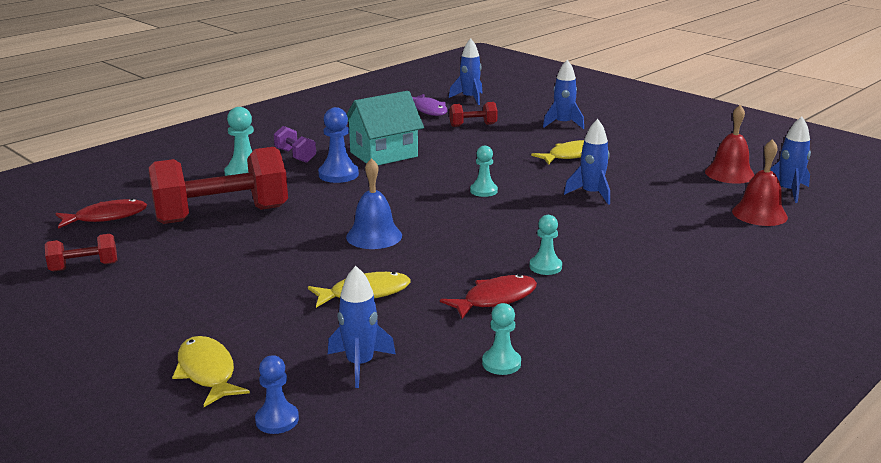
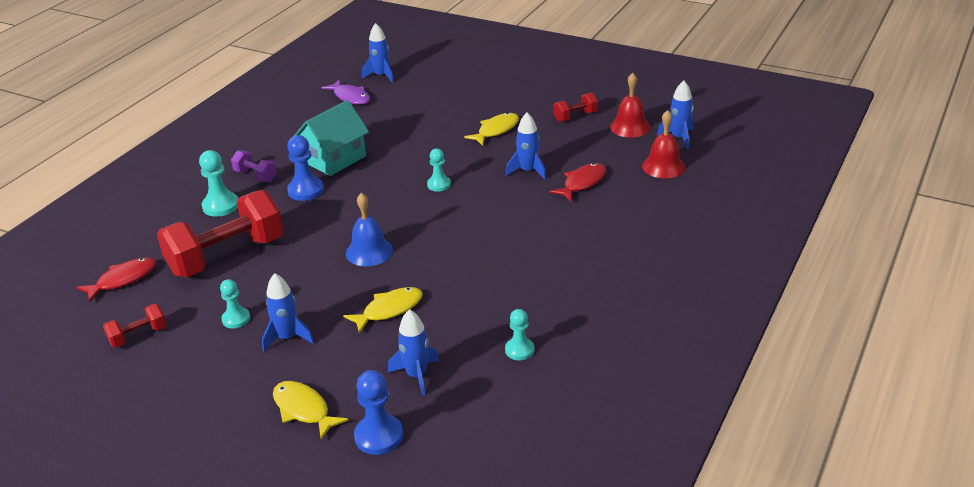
camera: 15 degrees left, 10 degrees up
blue pawn [255,355,299,434] -> blue pawn [354,370,403,455], size x1.52
red fish [440,274,537,319] -> red fish moved to [549,163,606,201]
red dumbbell [449,102,498,127] -> red dumbbell moved to [553,93,598,122]
turquoise pawn [529,215,562,275] -> turquoise pawn moved to [220,279,250,328]
blue rocket [543,60,584,129] -> blue rocket moved to [262,273,314,352]

